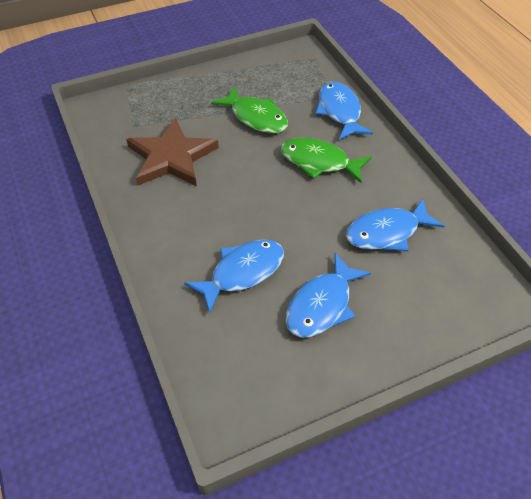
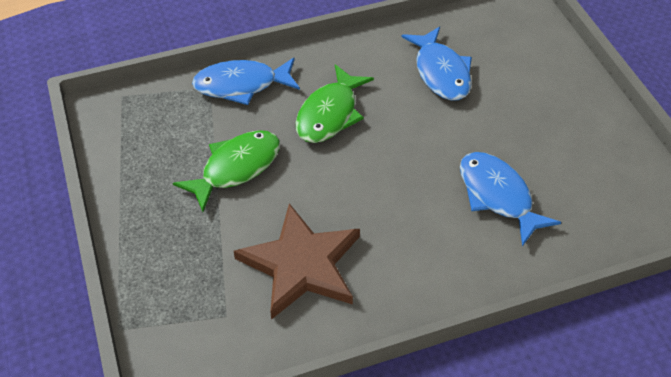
camera: 85 degrees left, 0 degrees up
blue fish [286,253,371,338] -> none

